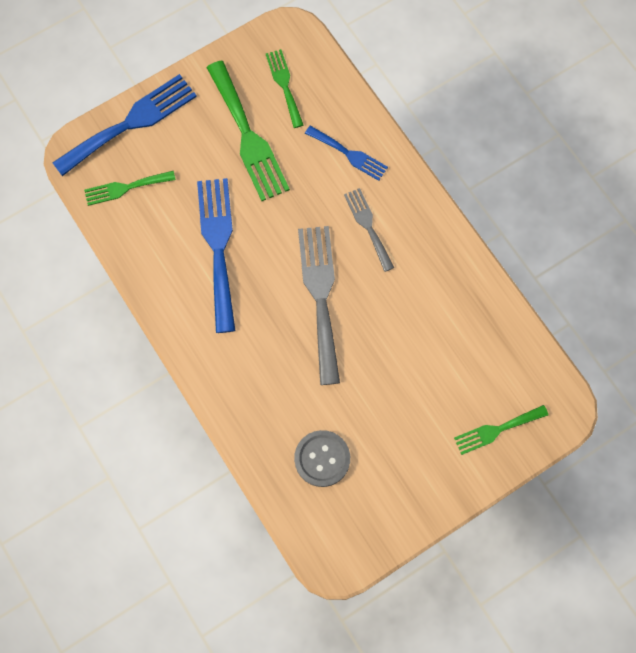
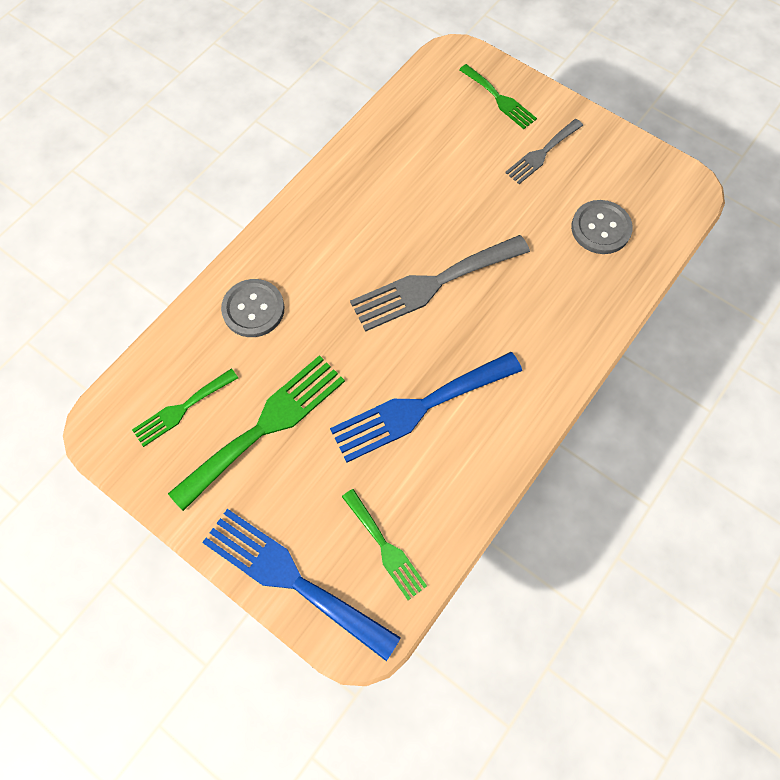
camera: 110 degrees left, 5 degrees down
blue fork [305,125,388,181] -> grey button [221,279,285,337]
grey fork [344,188,394,272] -> grey fork moved to [505,119,583,184]

